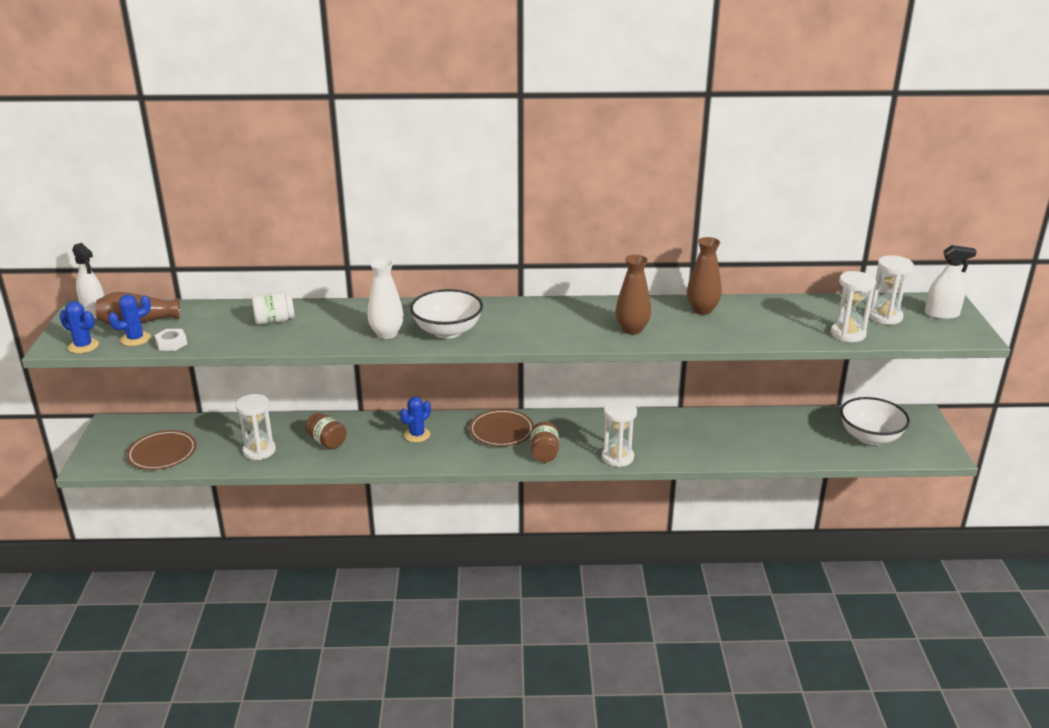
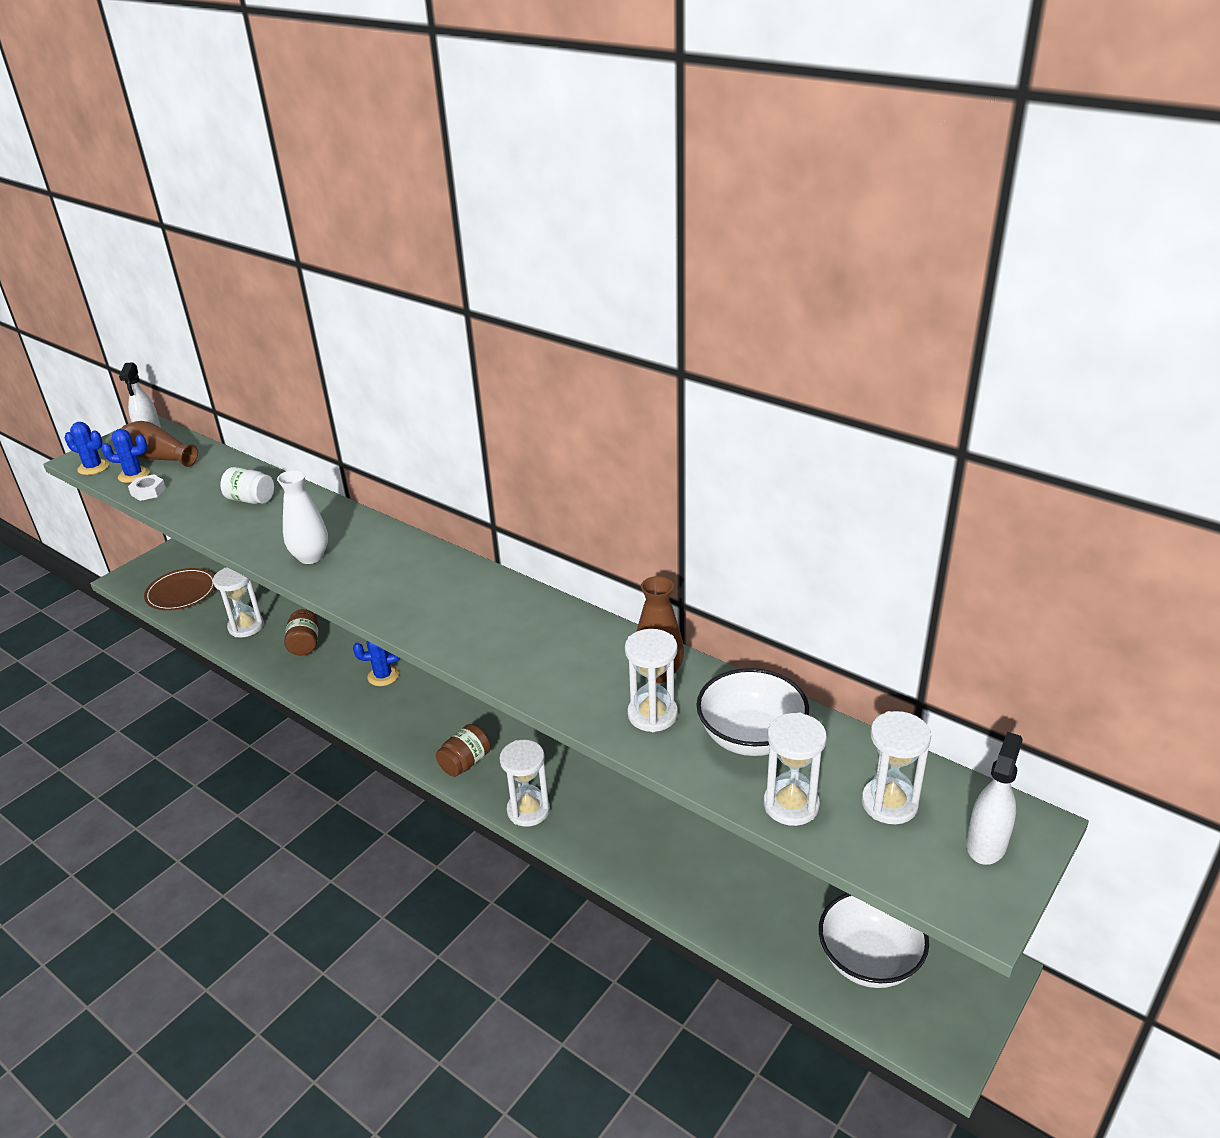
camera: 40 degrees right, 5 degrees up
blue cactus [59,301,99,353] -> blue cactus turned 45 degrees counterclockwise [65,422,109,475]
white bowl [410,289,483,339] -> white bowl moved to [696,668,809,756]
brown plate [469,409,534,447] -> none
brown vase [616,255,651,335] -> none
white spray bottle [925,245,977,319] -> white spray bottle turned 105 degrees counterclockwise [966,732,1023,865]
none -> white hourglass [625,629,678,732]

